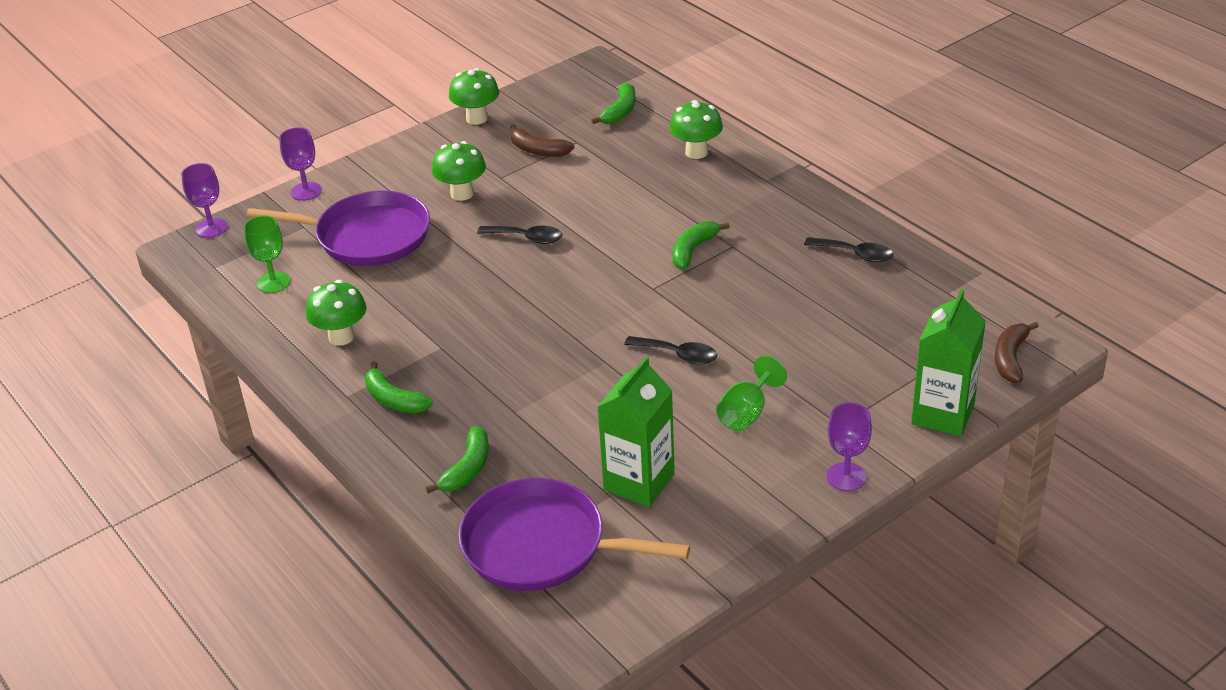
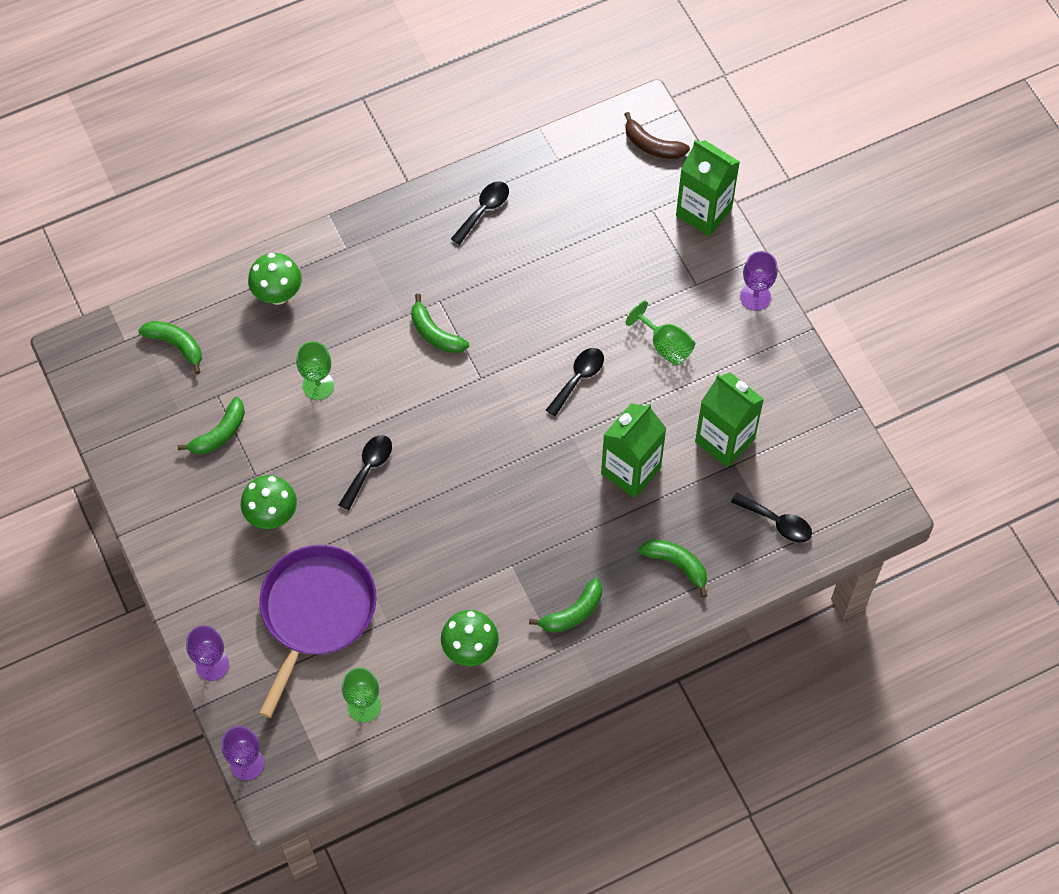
camera: 80 degrees left, 25 degrees up
green mushroom [449,68,499,125] -> none
purple pan [458,478,690,591] -> black spoon [731,493,812,543]
brown banana [510,124,575,157] -> green banana [178,397,245,454]
none -> green goblet [296,341,334,400]
none -> green carton [601,403,667,498]

